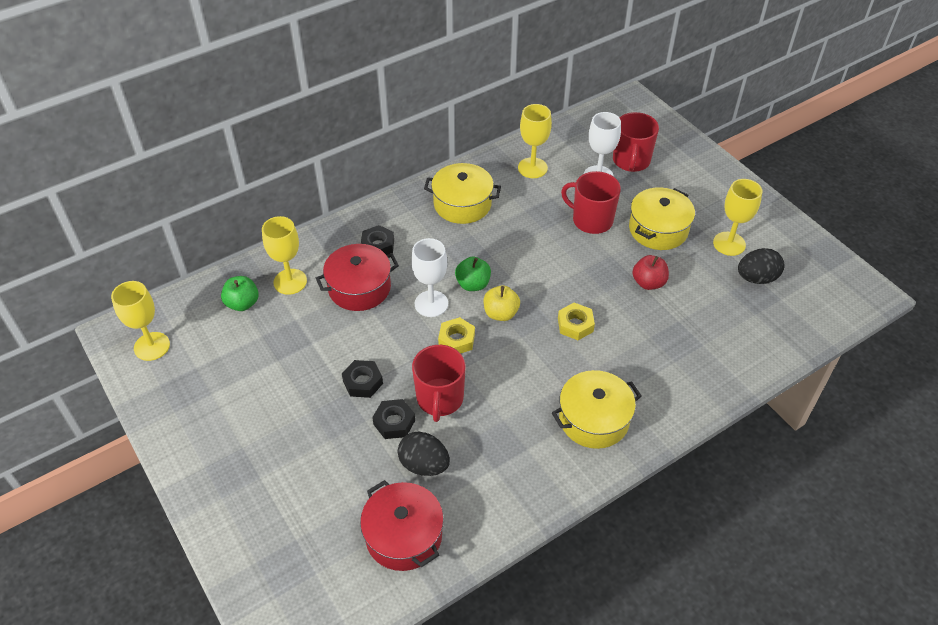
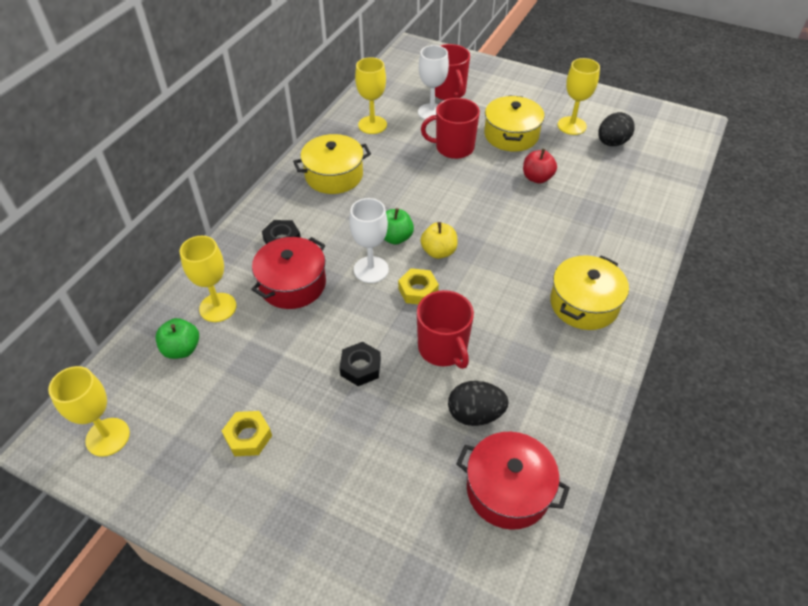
camera: 30 degrees left, 0 degrees up
black nut [372,399,415,439] -> none
yellow nut [558,303,595,340] -> yellow nut moved to [222,411,272,456]

